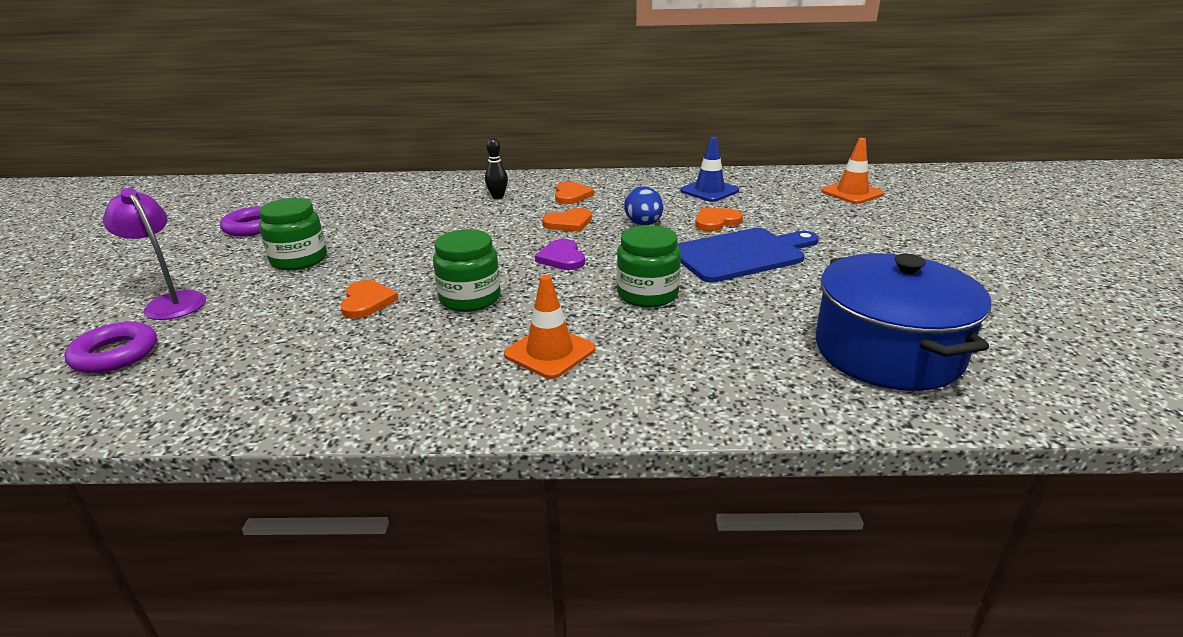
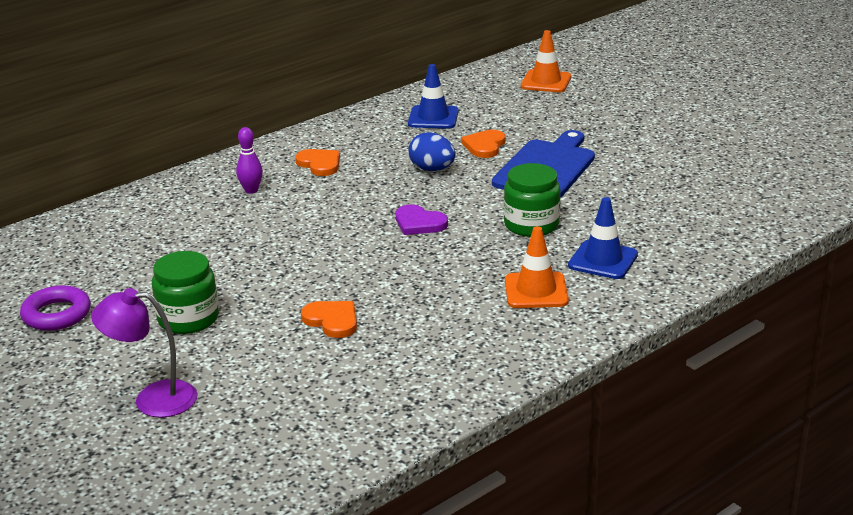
camera: 40 degrees left, 0 degrees up
purple ring [64,322,157,373] -> none
green jar [433,229,501,312] -> none
black bowling pin [485,138,508,199] -> purple bowling pin [236,127,263,194]
orange heart [542,208,592,232] -> none
blue pot [816,253,991,391] -> none
none -> blue traffic cone [568,197,638,279]

